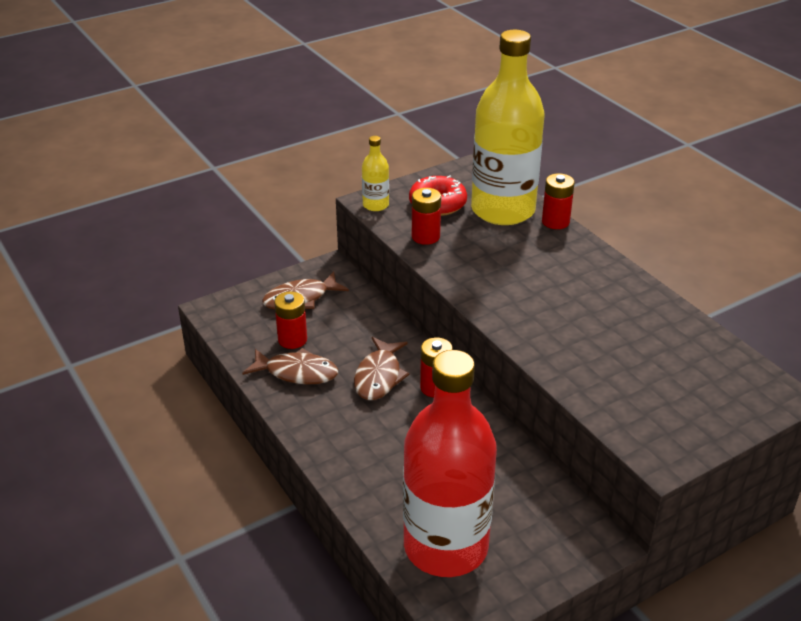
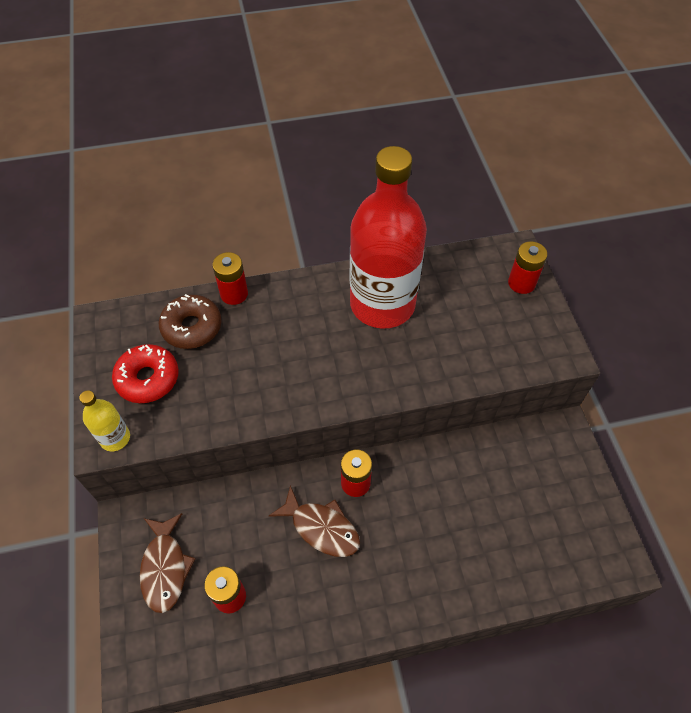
camera: 70 degrees left, 20 degrees up
brown fish [243,348,338,385] -> none
red bottle [403,350,497,577] -> red bottle moved to [350,146,427,329]
red battery [412,188,441,245] -> red battery moved to [508,241,548,294]
yellow bottle [471,30,545,225] -> brown donut [159,294,221,349]

